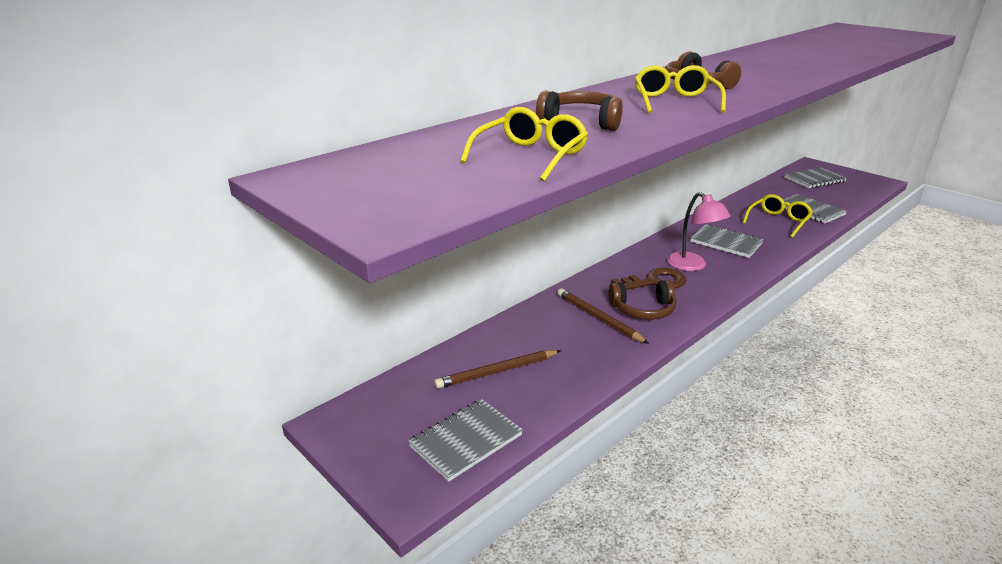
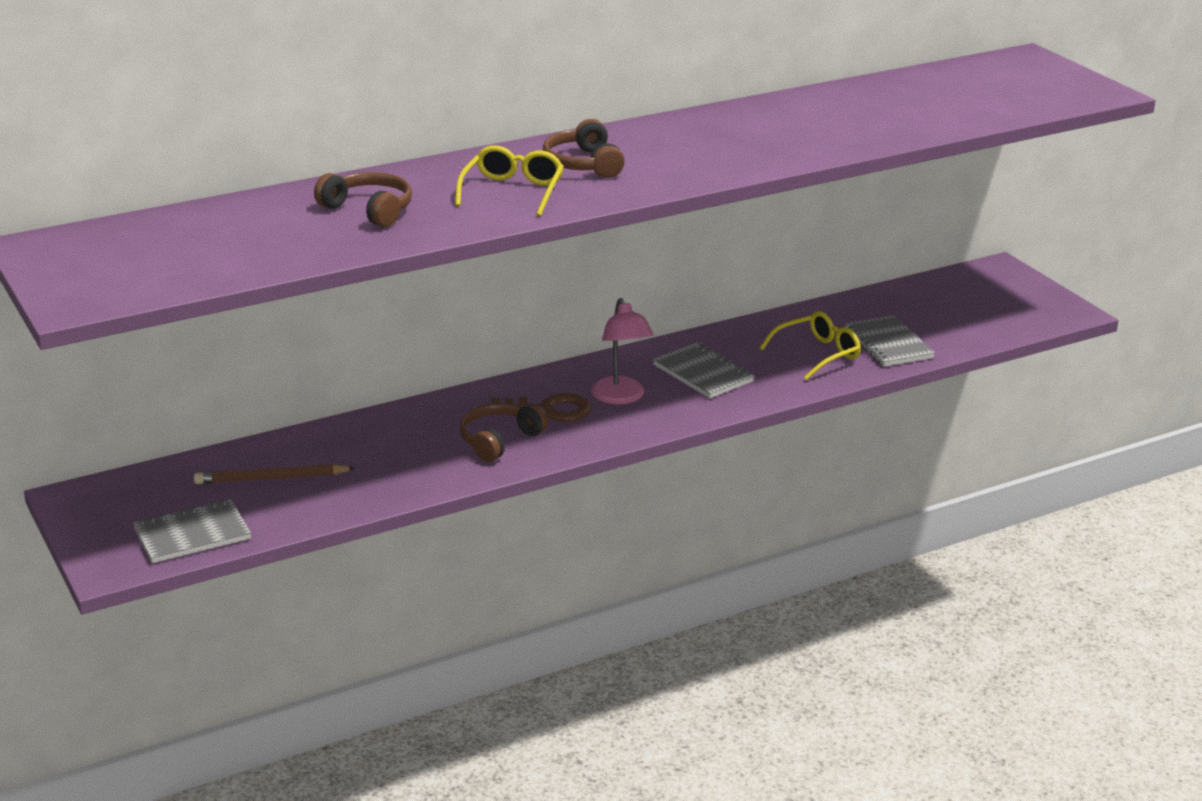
camera: 15 degrees right, 0 degrees up
yellow glasses [460,107,588,181] -> none
brown pencil [557,288,649,344] -> none
brown headphones [609,280,676,320] -> brown headphones turned 120 degrees clockwise [459,403,548,462]
grey notebook [784,168,847,188] -> none

